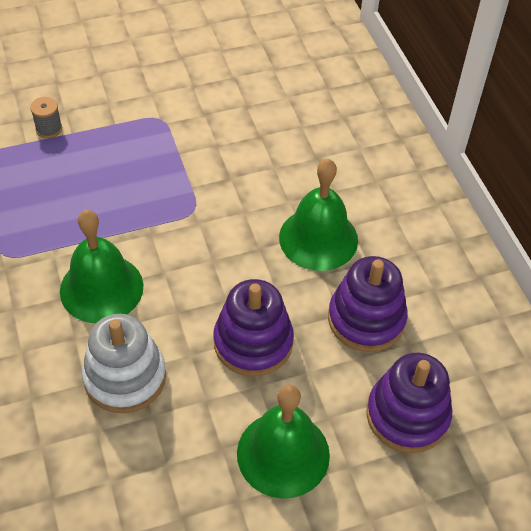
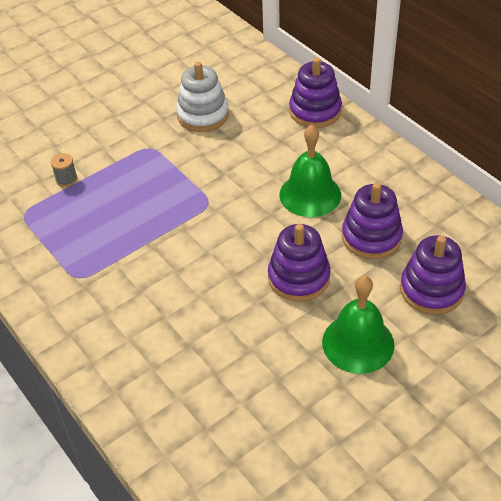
camera: 15 degrees left, 5 degrees down
green bell [60,210,144,323] -> none
white stacking toy [82,314,166,413] -> white stacking toy moved to [176,62,229,132]
none -> purple stacking toy [289,57,342,128]

